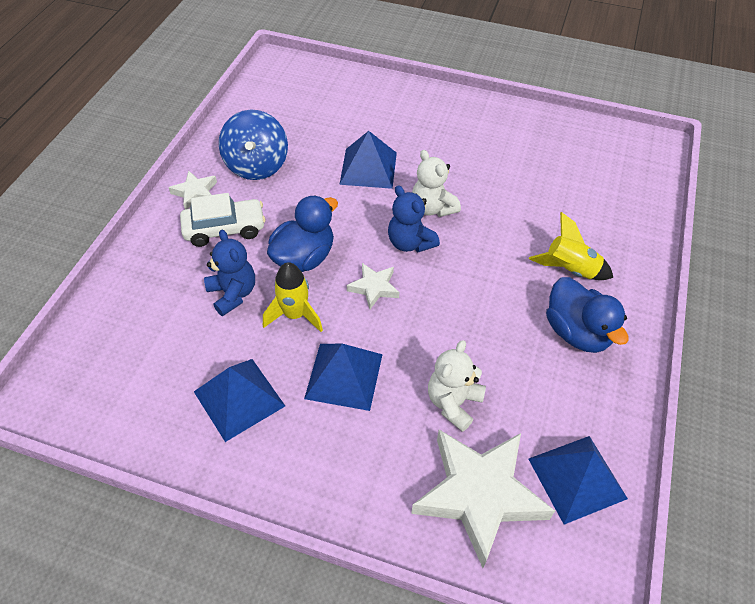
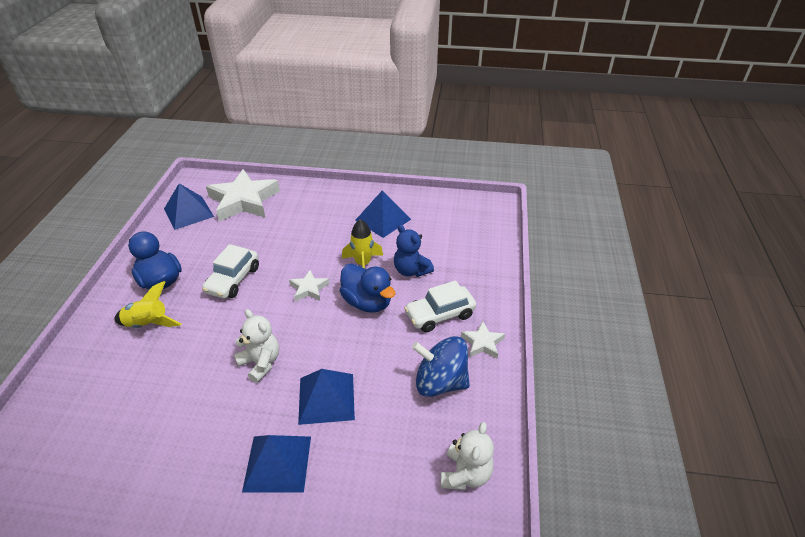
camera: 170 degrees right, 10 degrees down
blue spinning top [219,110,288,180] -> blue spinning top turned 60 degrees counterclockwise [412,336,470,397]
blue duck [267,195,338,272] -> blue duck turned 75 degrees counterclockwise [340,263,396,313]
blue pyramid [304,344,383,411] -> blue pyramid moved to [242,435,311,493]
blue teddy bear [388,185,440,252] -> none
white teddy bear [428,340,486,432] -> white teddy bear moved to [441,422,494,490]
none -> white car [202,244,259,299]

